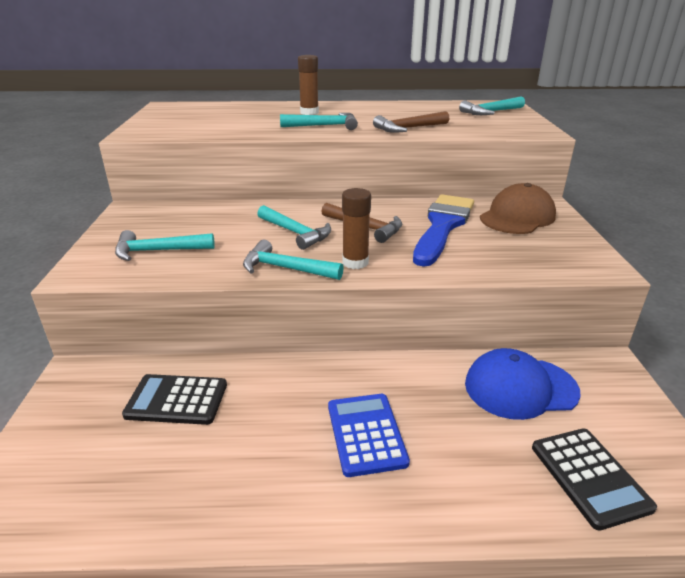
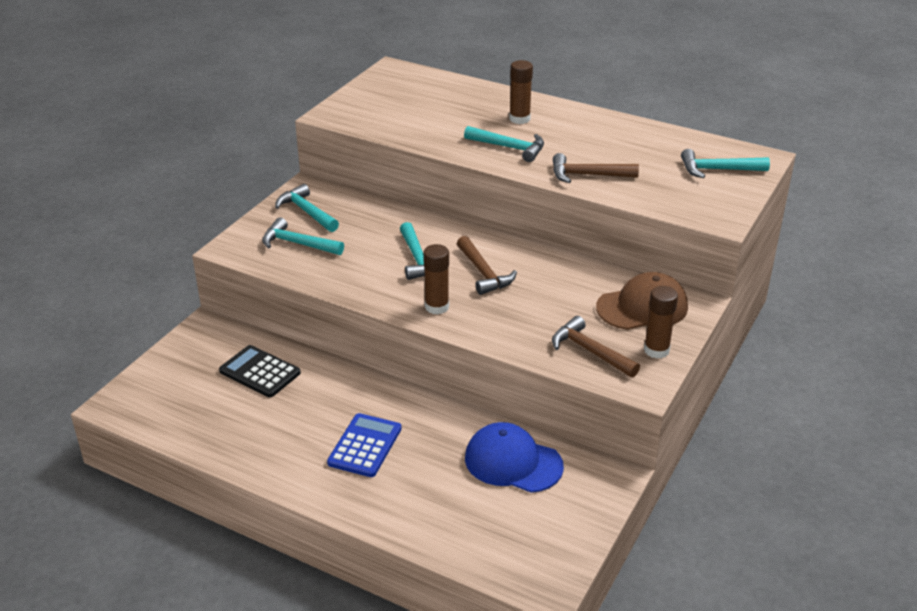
camera: 30 degrees right, 5 degrees up
turquoise hammer [243,240,344,280] -> turquoise hammer moved to [275,184,339,232]
blue brush [413,194,474,267] -> none
black calculator [532,429,657,531] -> none
none -> brown hammer [552,316,640,378]
none -> brown glue stick [644,286,678,359]

